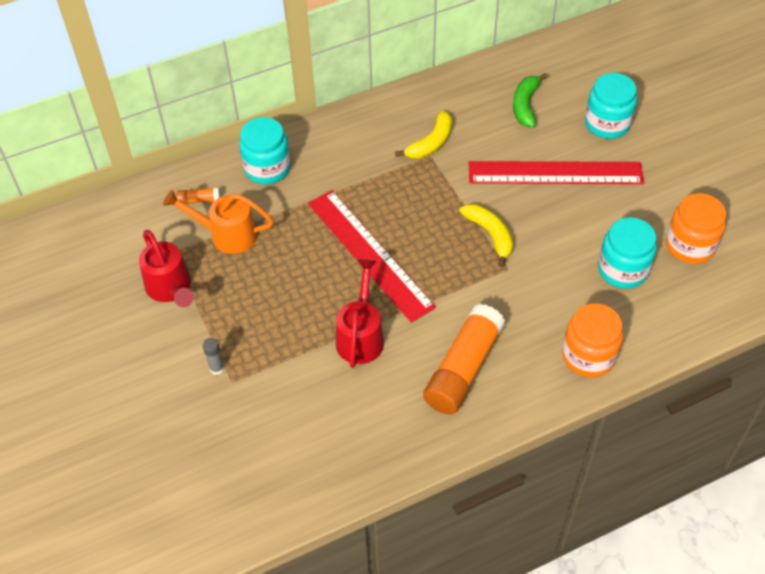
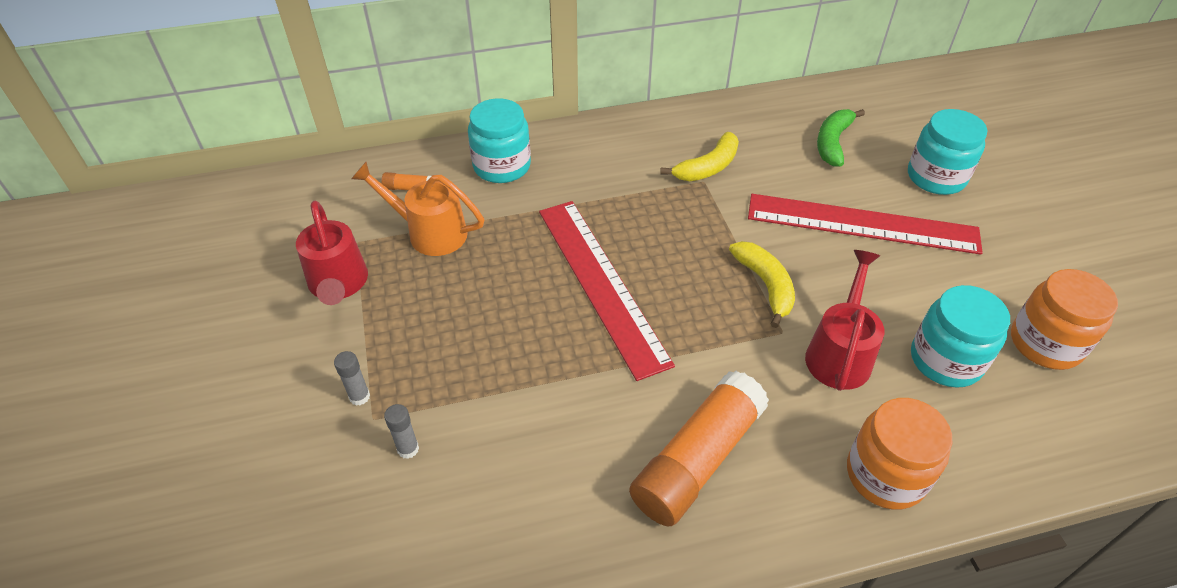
camera: 10 degrees right, 5 degrees down
red watering can [336,259,384,368] -> red watering can moved to [805,250,885,391]
none -> grey glue stick [384,404,419,459]

